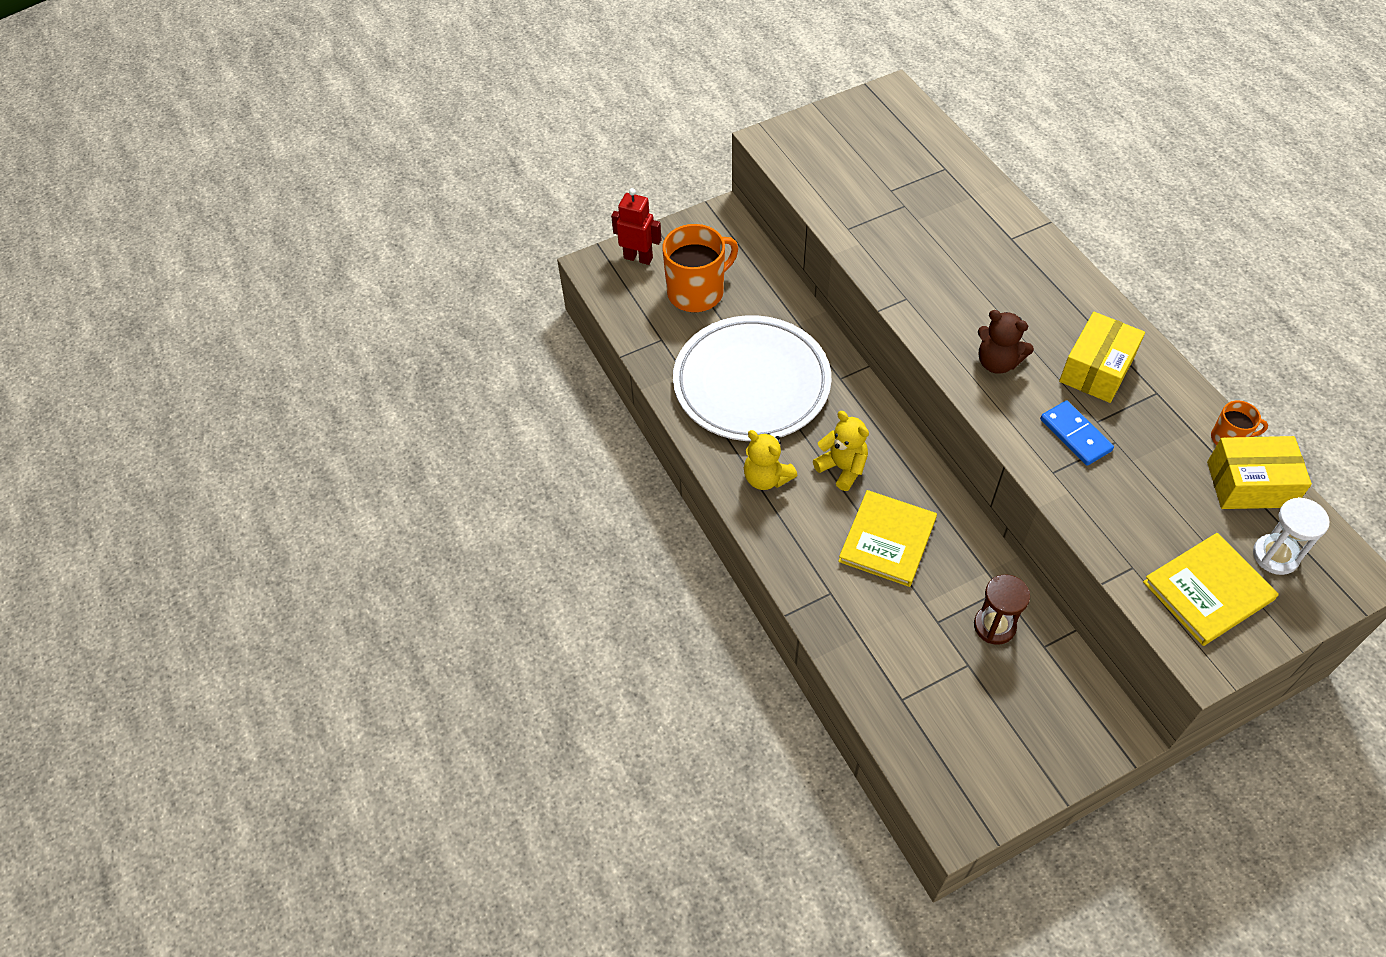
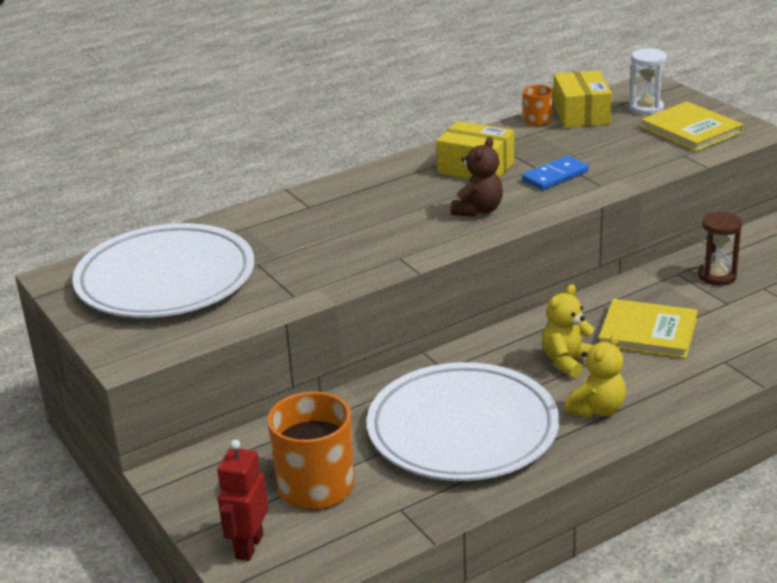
camera: 95 degrees left, 25 degrees down
none -> white plate [72,223,254,318]

